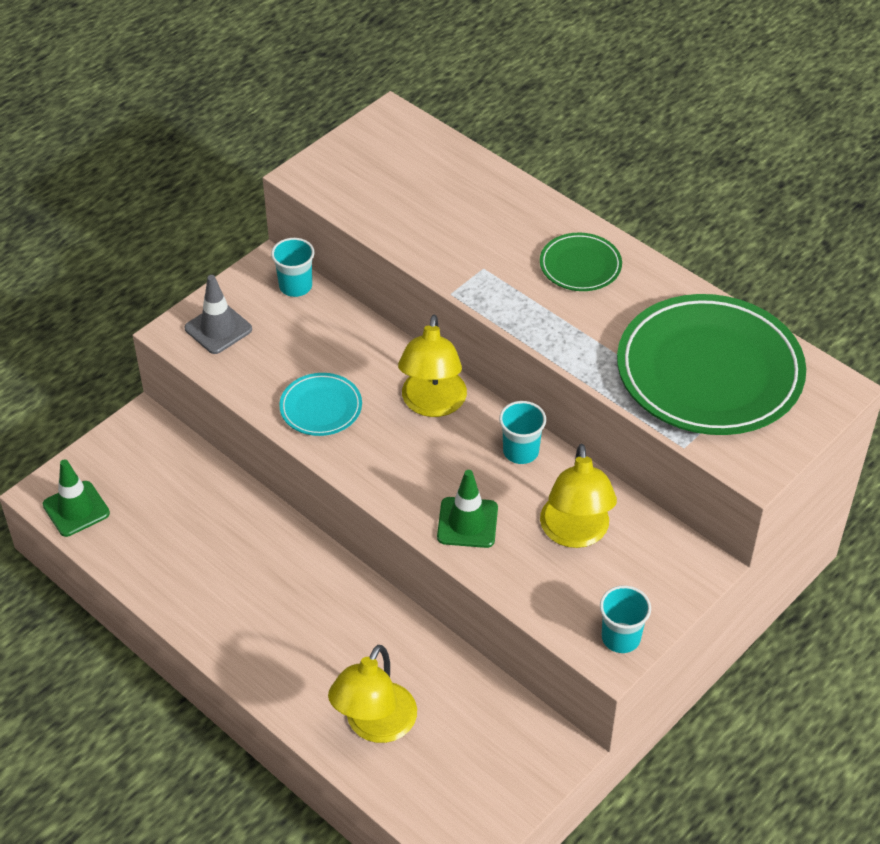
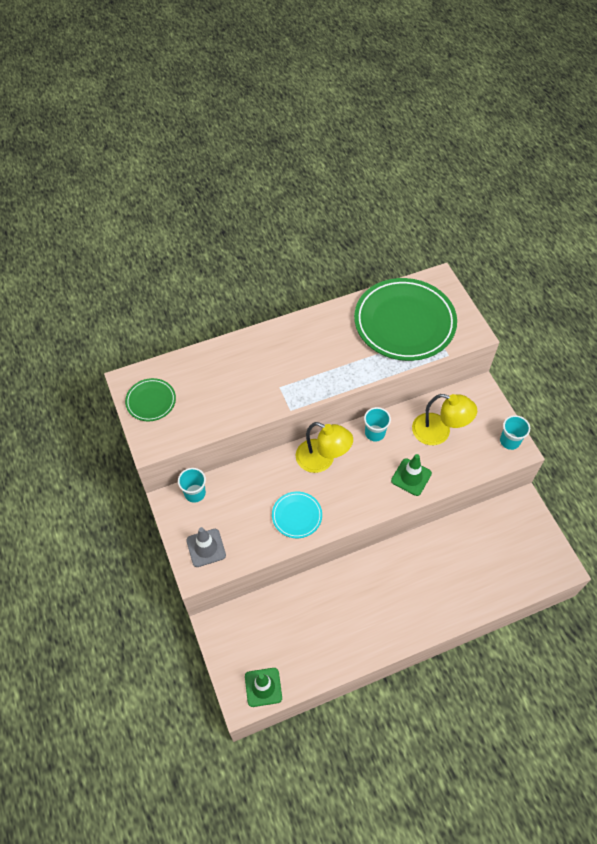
camera: 65 degrees left, 10 degrees up
yellow lamp [328,645,417,743] -> none
green plate [540,233,622,291] -> green plate moved to [125,378,176,421]

